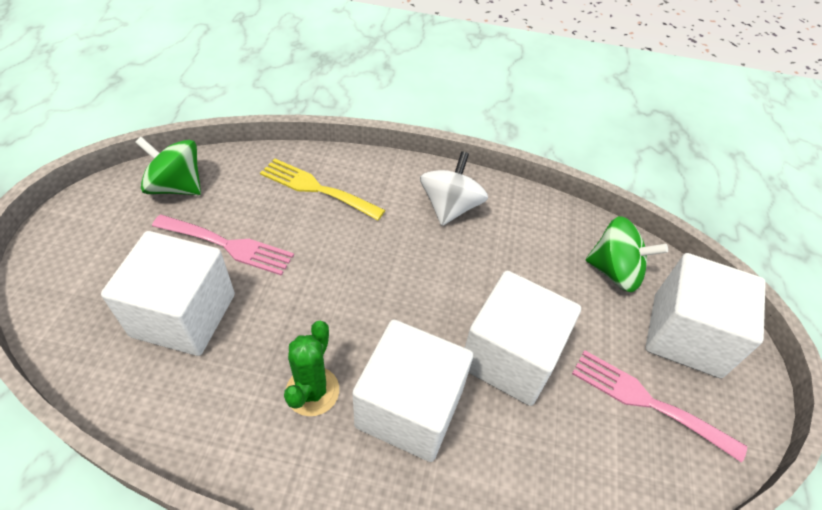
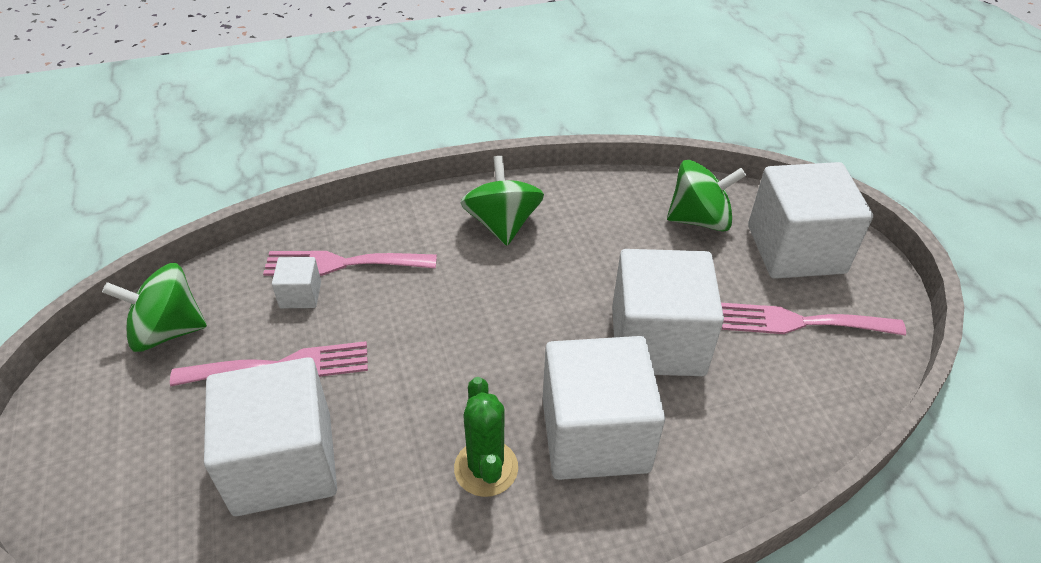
camera: 25 degrees left, 5 degrees down
yellow fork [260,158,385,220] -> pink fork [263,251,437,276]
white spinning top [420,151,488,226] -> green spinning top [460,156,544,246]
none -> white cube [272,257,321,308]

